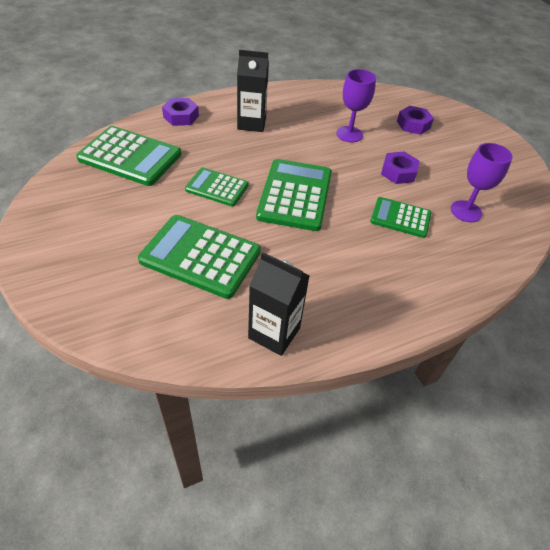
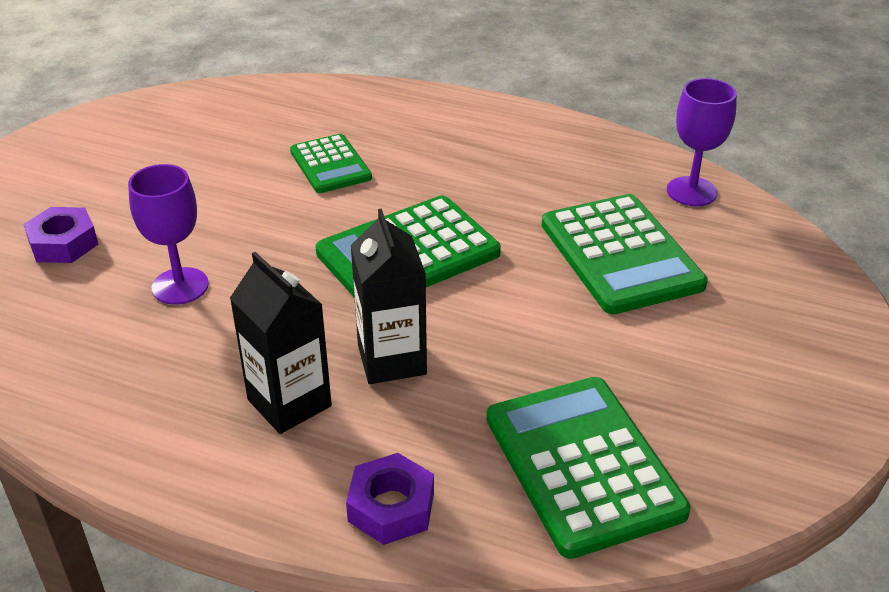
camera: 130 degrees left, 10 degrees down
green calculator [185,167,249,207] -> none
black carton [248,252,310,356] -> black carton moved to [351,209,427,384]
purple nut [381,152,419,184] -> none
purple goblet [451,143,513,222] -> purple goblet moved to [667,78,737,206]

